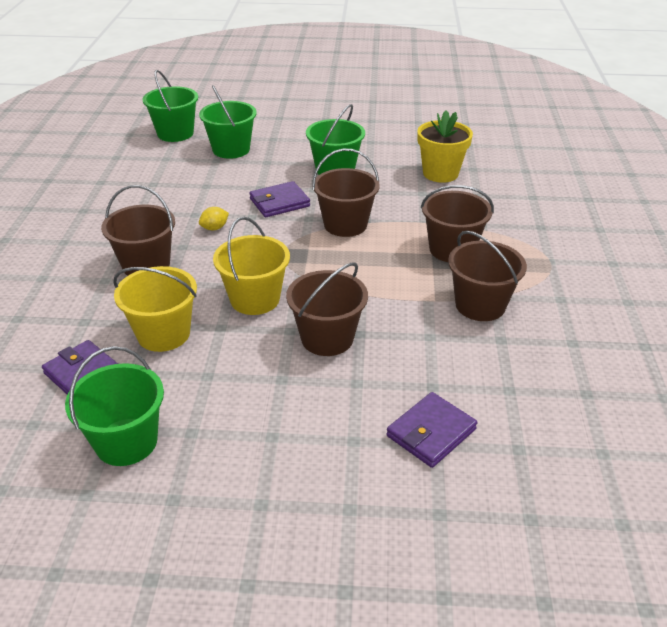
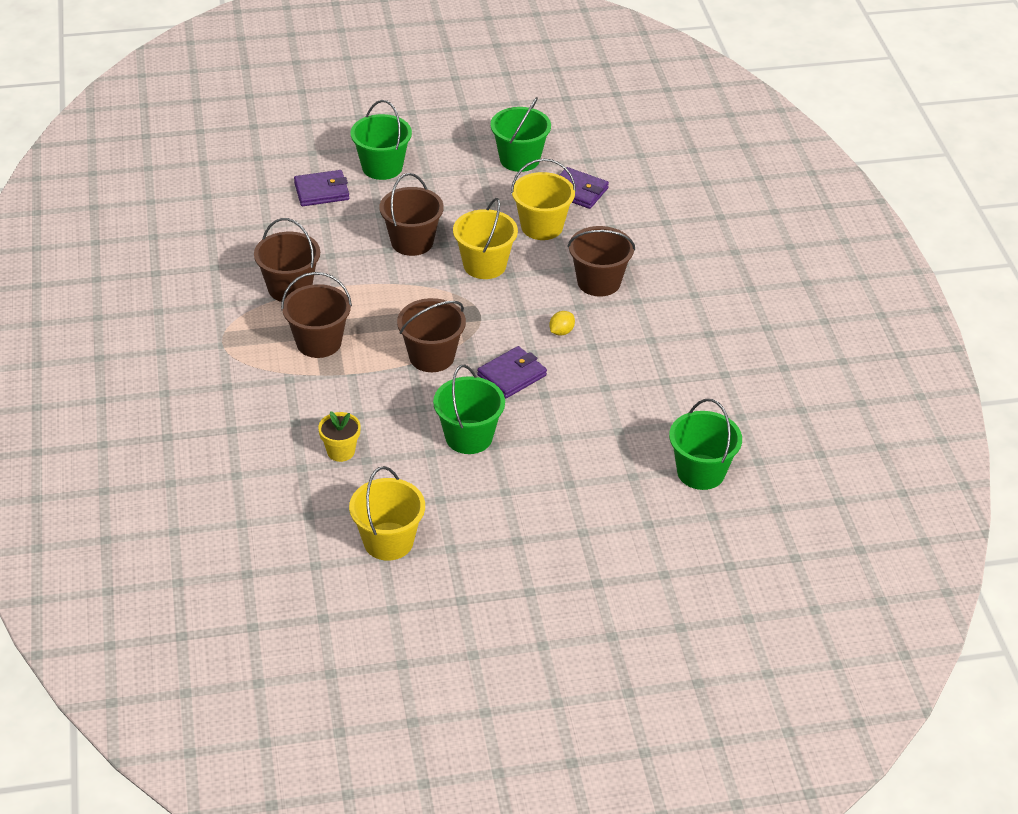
camera: 165 degrees right, 5 degrees up
green bucket [199,85,257,159] -> green bucket moved to [351,100,412,180]
purple wallet [386,392,477,468] -> purple wallet turned 45 degrees clockwise [294,170,349,206]
yellow flower pot [417,110,473,183] -> yellow flower pot [318,411,361,462], size x0.64
none -> yellow bucket [349,466,425,561]

